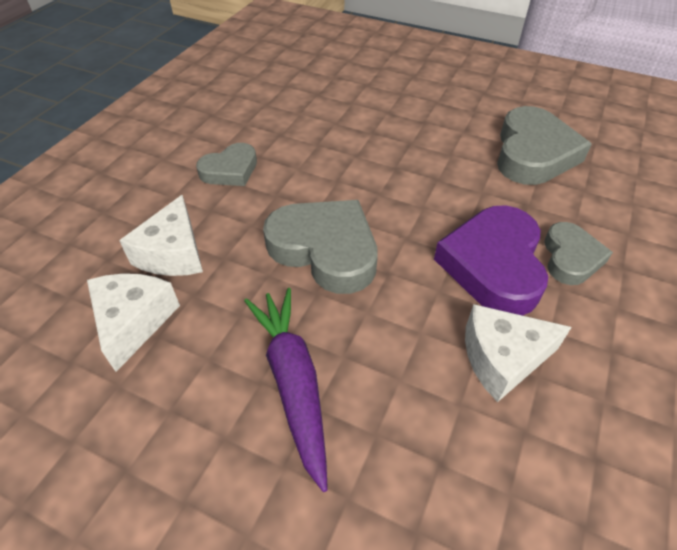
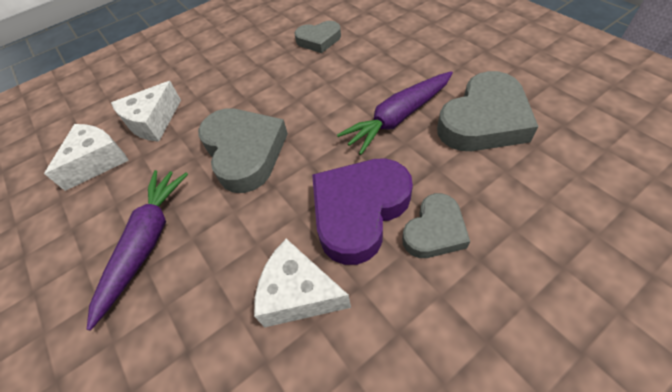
camera: 35 degrees right, 5 degrees up
grey heart [196,143,257,186] -> grey heart moved to [295,21,341,53]
none -> purple carrot [337,71,453,155]

